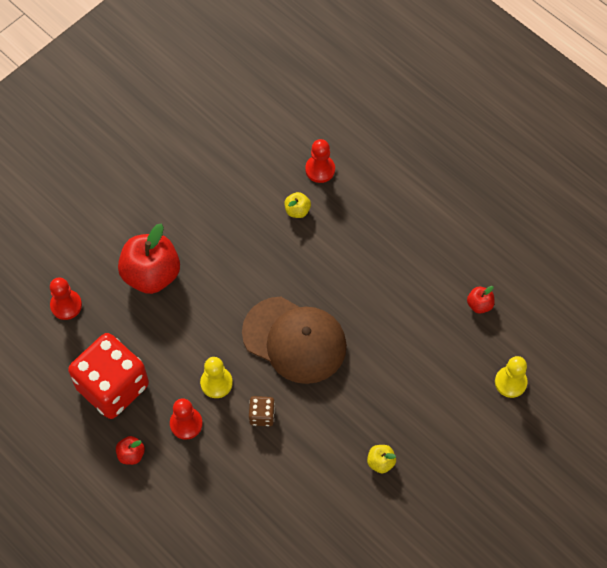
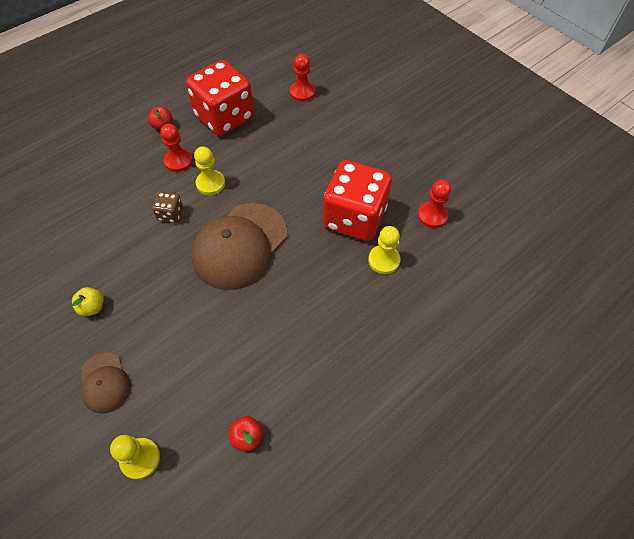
camera: 95 degrees right, 5 degrees down
red apple [118,224,180,294] -> none
yellow apple [284,192,311,218] -> yellow pawn [368,226,400,274]
red pawn [305,139,335,183] -> red pawn moved to [418,180,451,228]
none -> brown cap [80,353,131,413]
none -> red dice [323,160,392,241]

